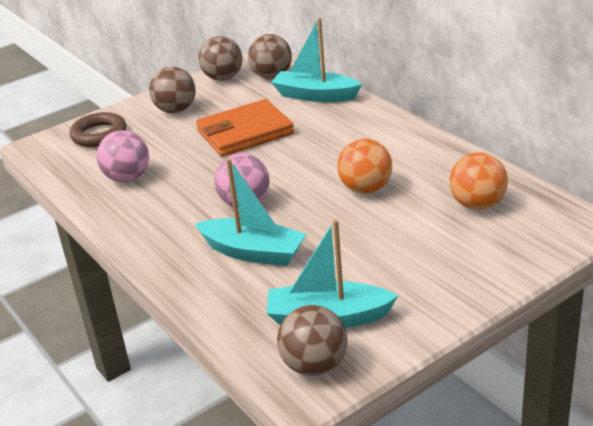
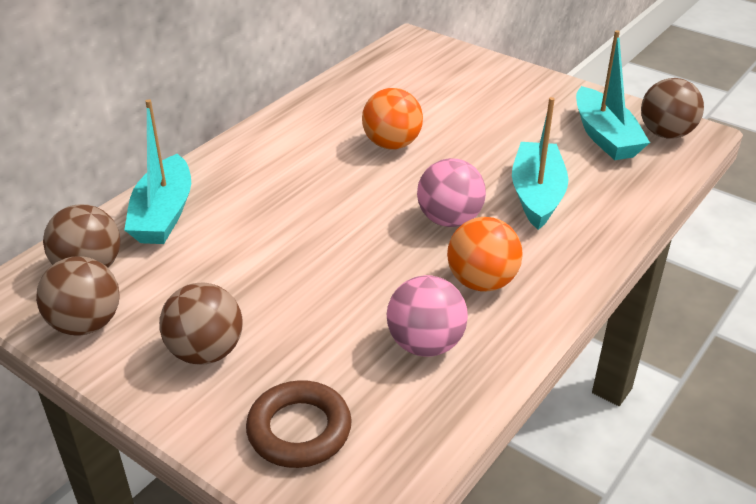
camera: 110 degrees left, 5 degrees up
orange wallet [196,99,294,157] -> none
orange ball [449,153,508,210] -> orange ball moved to [447,217,523,292]

